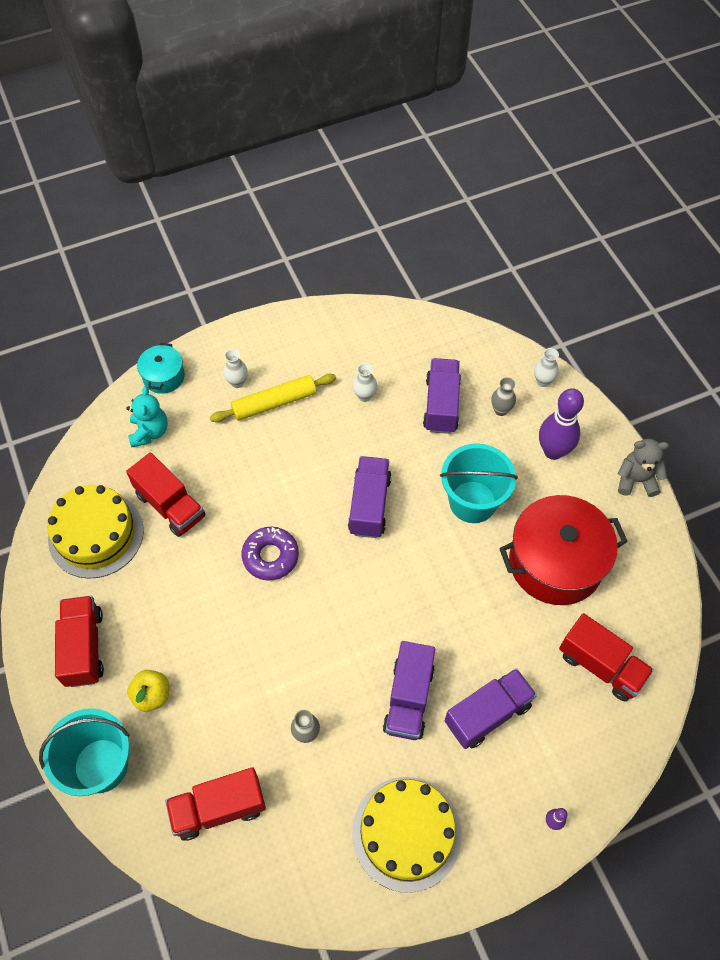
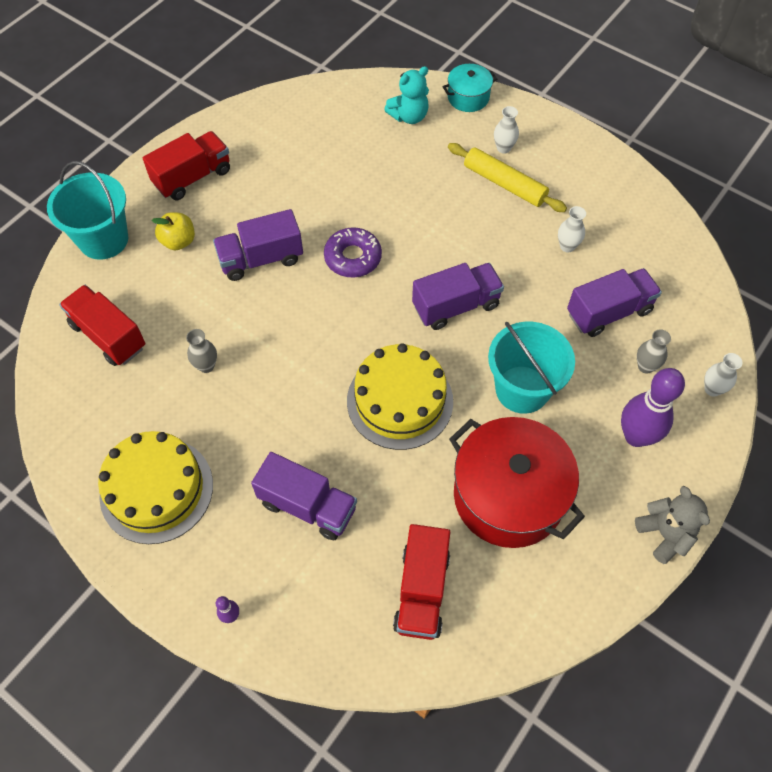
camera: 60 degrees right, 0 degrees up
yellow cake [47,485,144,579] -> yellow cake moved to [347,343,453,450]
red truck [126,453,205,537] -> none
purple truck [383,641,435,740] -> purple truck moved to [213,209,303,281]

